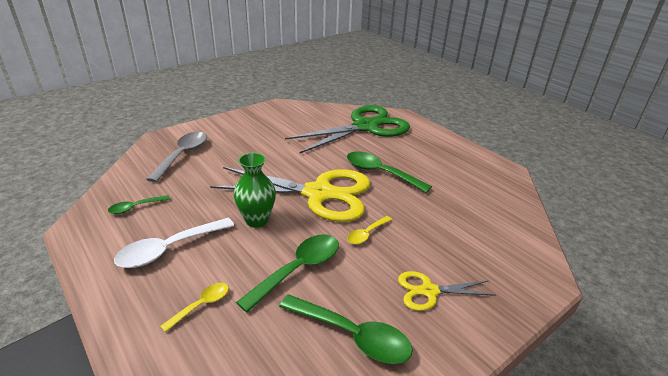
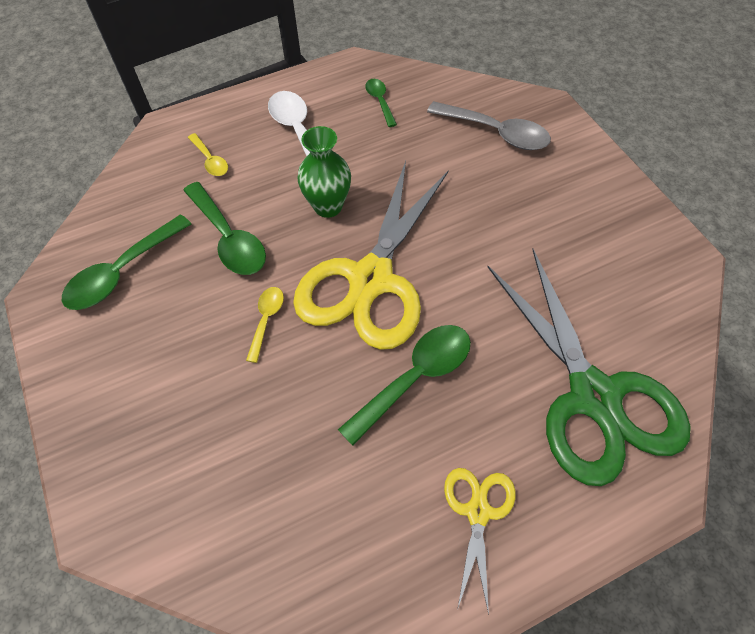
camera: 105 degrees right, 25 degrees up
yellow spoon [347,216,392,244] -> yellow spoon turned 45 degrees clockwise [246,287,284,363]
yellow scissors [398,271,496,311] -> yellow scissors moved to [444,468,516,615]

